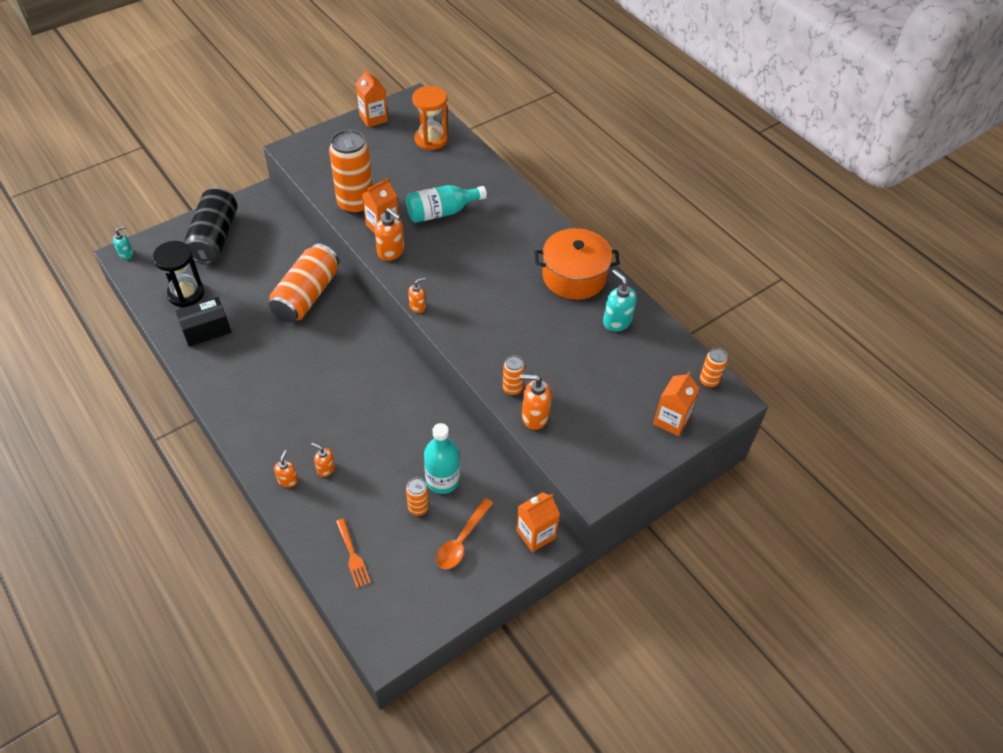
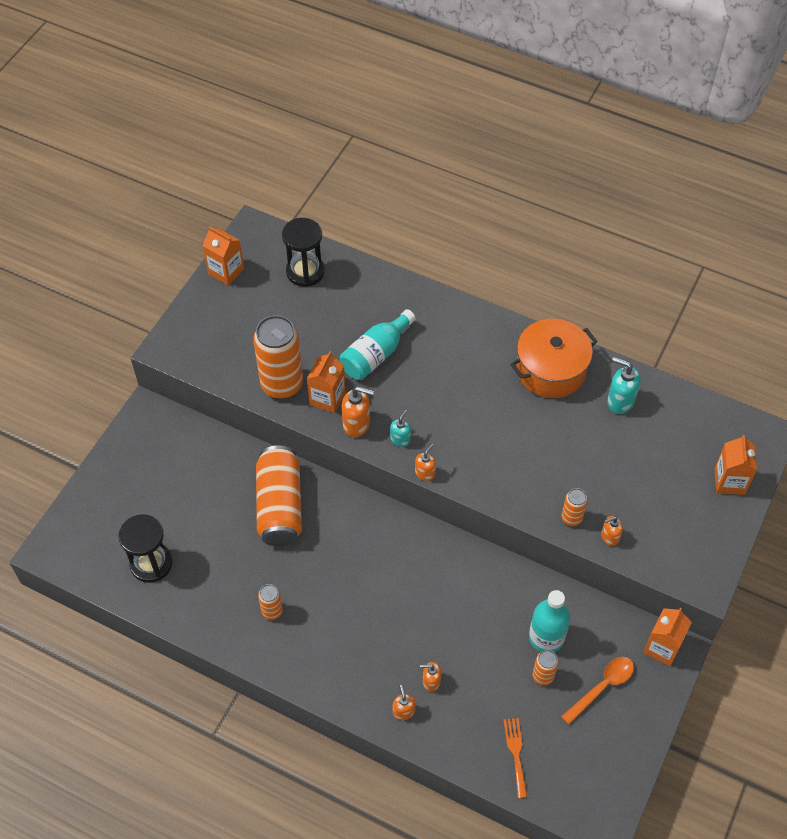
camera: 25 degrees left, 5 degrees up
turquoise soap dispenser [113,226,133,260] -> turquoise soap dispenser moved to [390,410,411,447]
black box [175,297,231,347] -> none
black can [185,187,237,264] -> none
orange fork [336,518,371,588] -> orange fork turned 135 degrees counterclockwise [504,718,527,798]
orange hourglass [412,86,448,150] -> black hourglass [282,218,325,287]
orange spoon [436,498,493,569] -> orange spoon turned 135 degrees counterclockwise [561,657,634,725]
orange soap dispenser [520,374,552,430] -> orange soap dispenser [601,516,623,546], size x0.62
orange can [700,348,727,388] -> orange can moved to [258,584,283,620]

